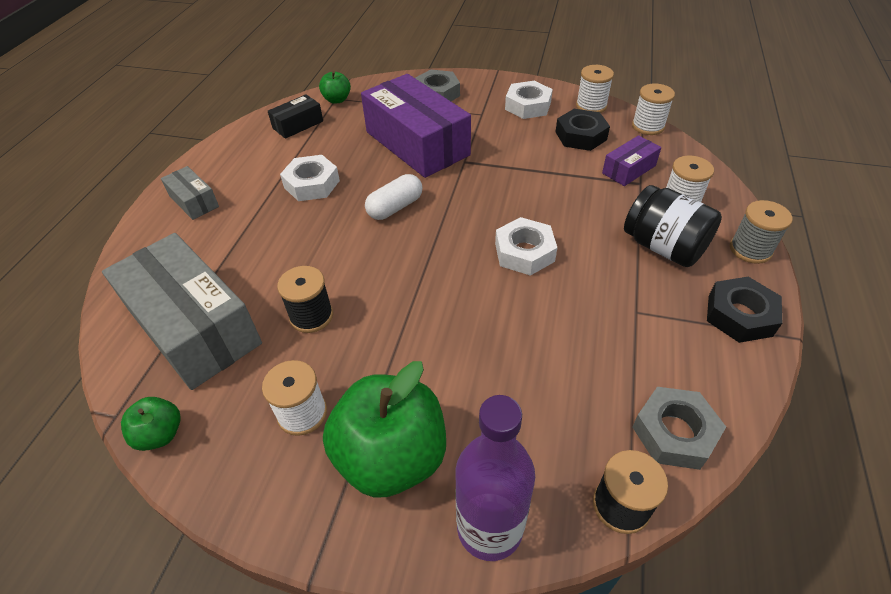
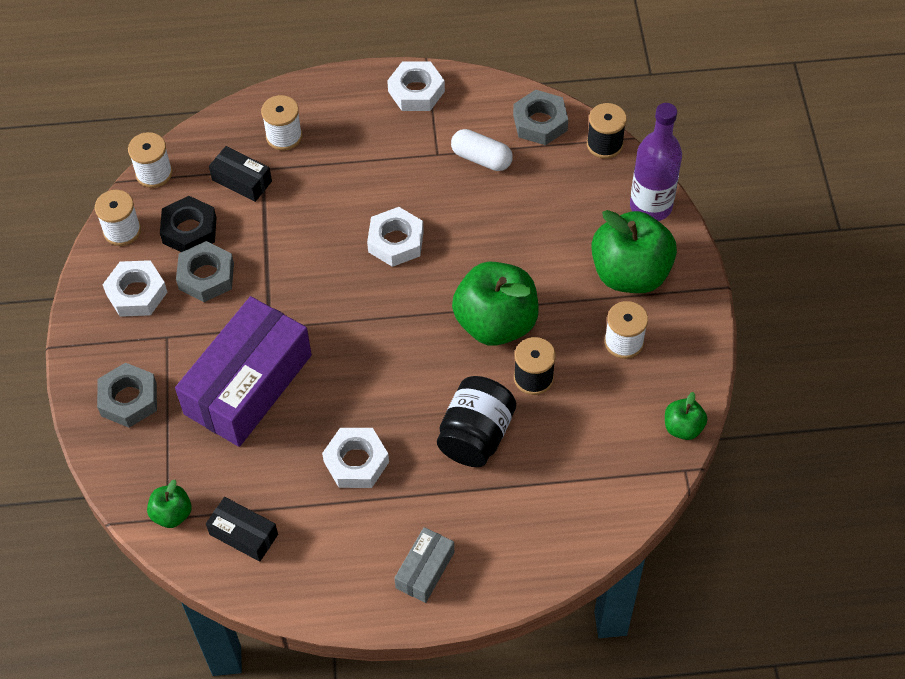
camera: 110 degrees left, 10 degrees up
grey box [102,233,262,390] -> none
white capsule [365,174,422,220] -> white capsule moved to [451,129,513,171]
purple box [602,135,661,186] -> black box [209,146,272,202]
black jar [624,185,722,267] -> black jar moved to [437,376,516,467]
black nut [707,277,782,343] -> white nut [387,61,445,111]
grey spool [730,200,792,264] -> none
none -> grey nut [176,241,234,302]
none -> green apple [452,262,539,346]

